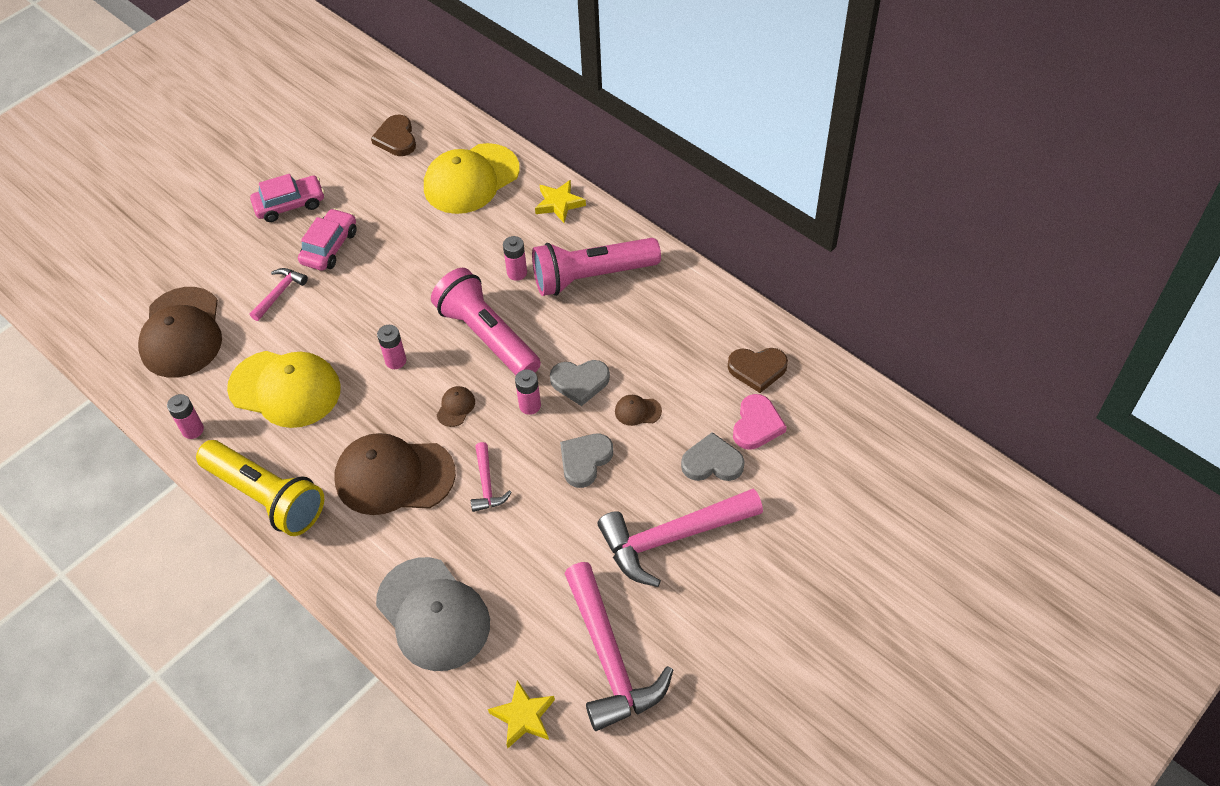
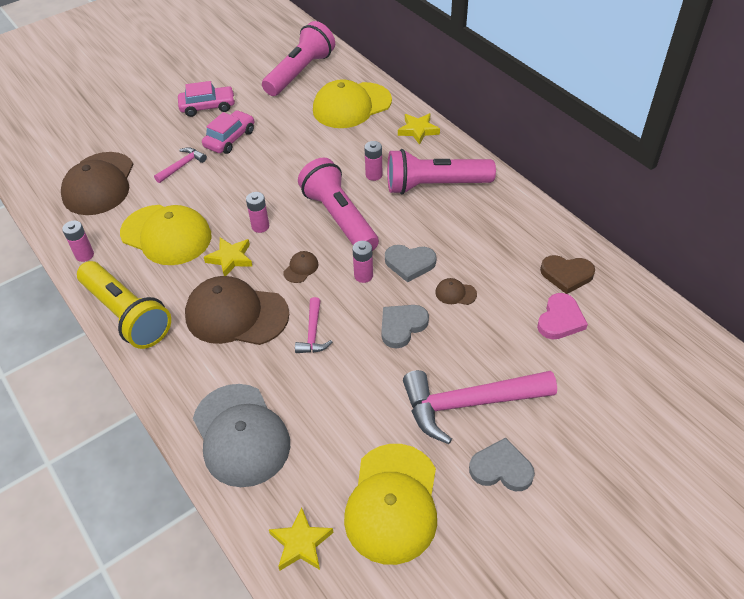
camera: 10 degrees right, 5 degrees down
brown heart [371,115,416,156] -> pink flashlight [262,21,335,96]
pink hammer [565,562,673,731] -> yellow cap [344,444,437,565]
grey heart [681,432,745,481] -> grey heart moved to [469,438,535,491]
none -> yellow star [204,238,253,276]

